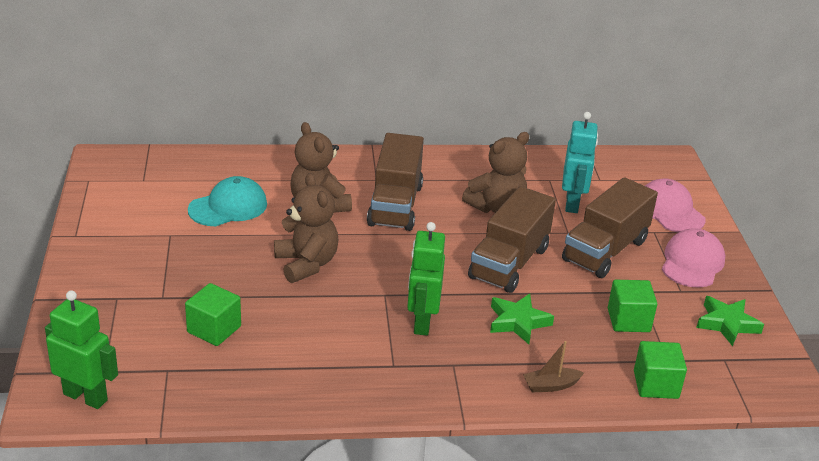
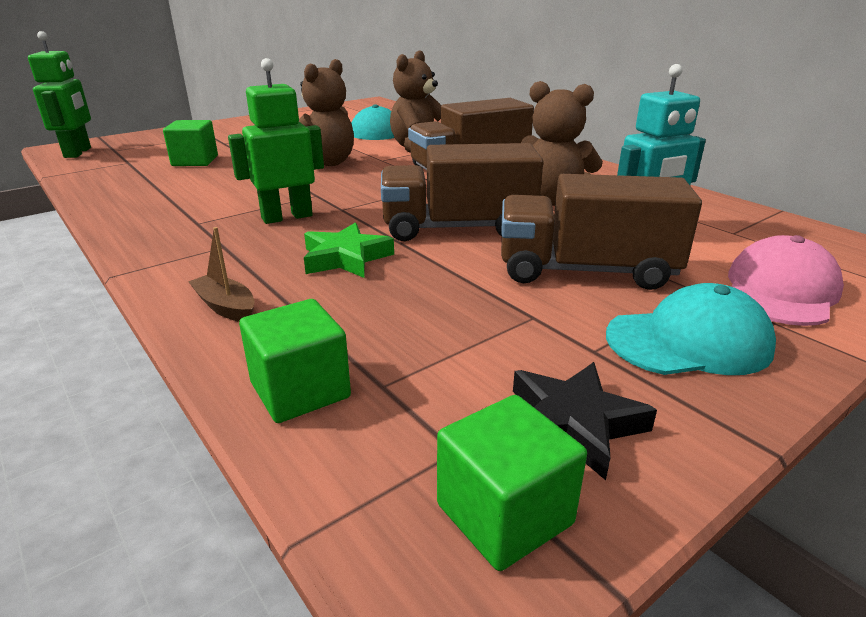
camera: 60 degrees right, 5 degrees down
green cube [608,280,657,332] -> green cube moved to [437,395,587,571]
pink cap [662,228,725,288] -> turquoise cap [606,283,776,375]
green star [696,296,764,346] -> black star [513,362,657,480]

